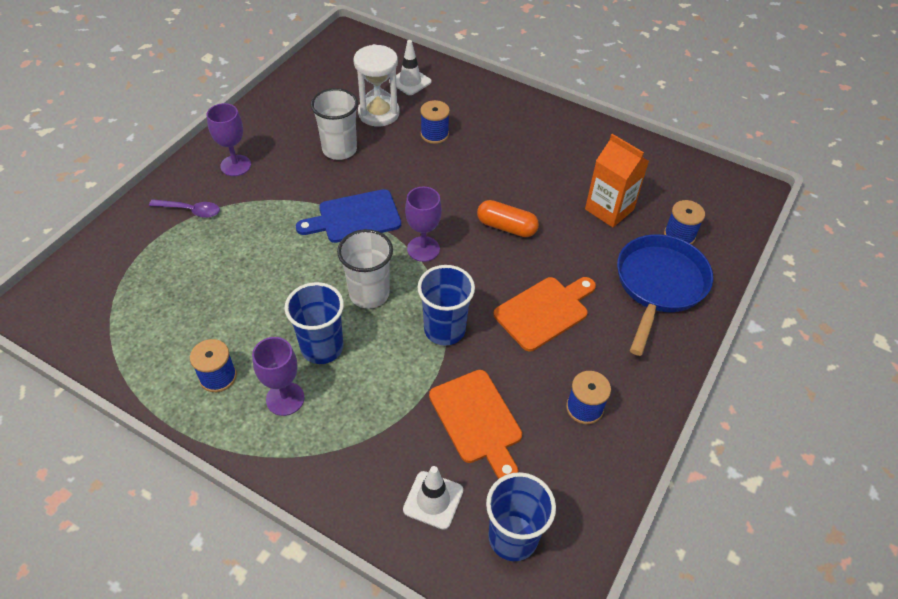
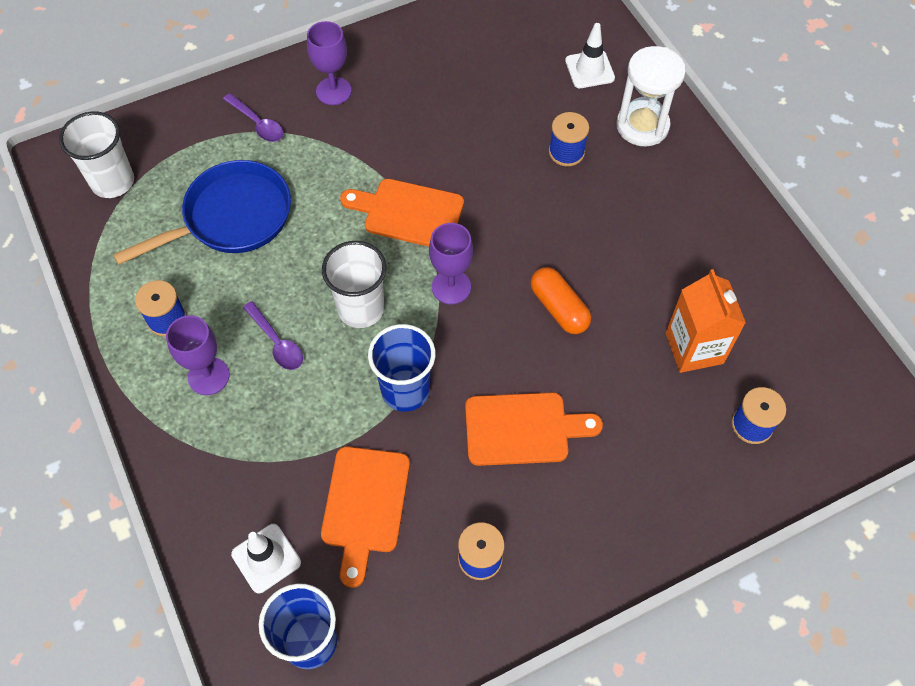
camera: 35 degrees right, 10 degrees up
blue cup [285,282,344,364] -> purple spoon [243,301,303,370]
blue cutting board [296,189,401,243] -> orange cutting board [340,179,464,247]
white cup [311,88,358,160] -> white cup moved to [59,111,134,198]
white hourglass [353,44,399,127] -> white hourglass moved to [616,46,686,146]
blue pan [617,234,713,356] -> blue pan moved to [113,160,291,265]

